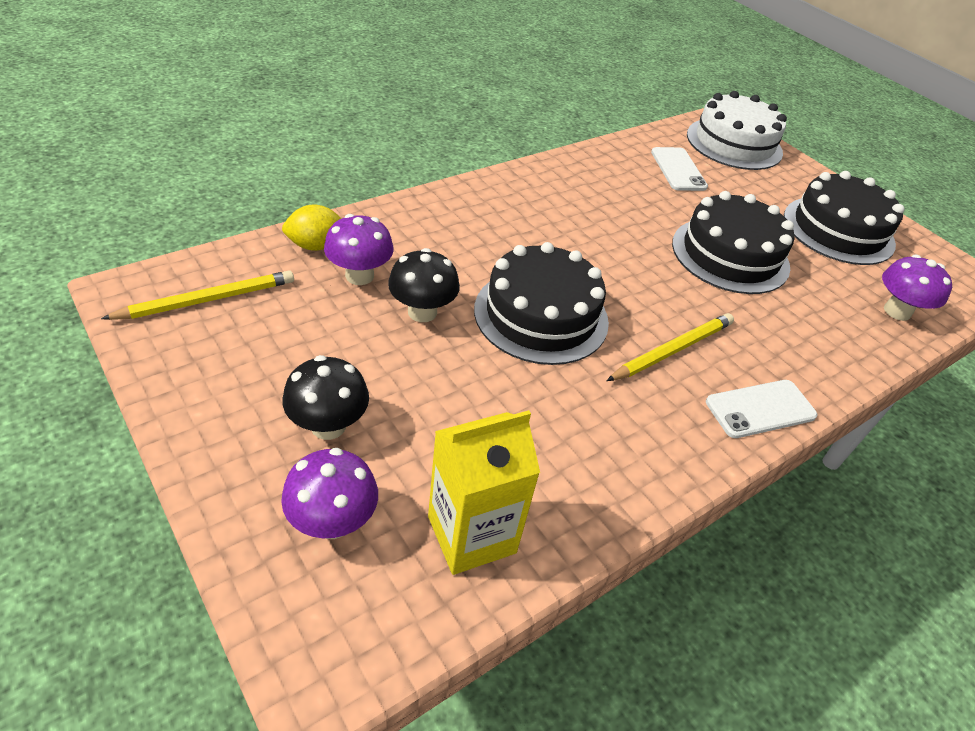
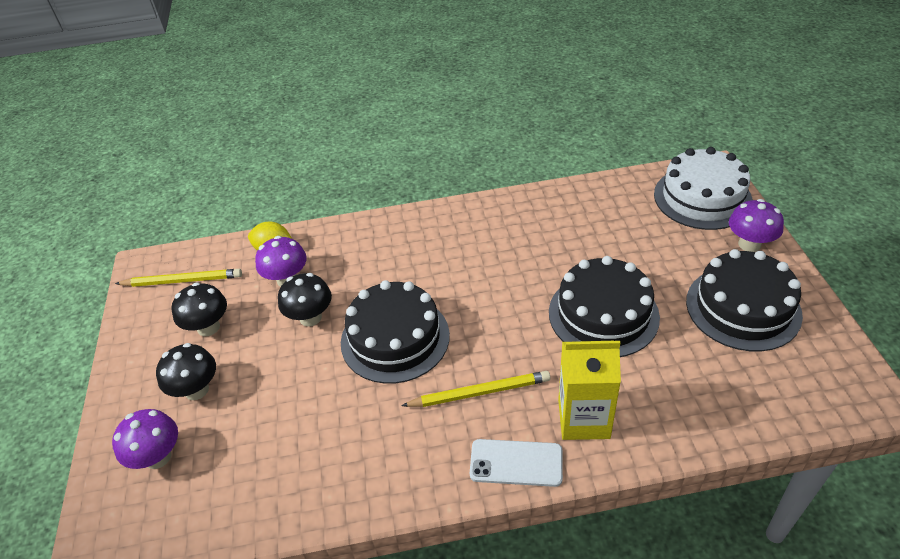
camera: 35 degrees right, 0 degrees up
yellow carton [428,410,540,575] -> yellow carton moved to [558,341,621,440]
white phone [651,147,708,191] -> none
purple mushroom [882,255,952,321] -> purple mushroom moved to [729,199,784,252]
none -> black mushroom [171,282,227,336]

